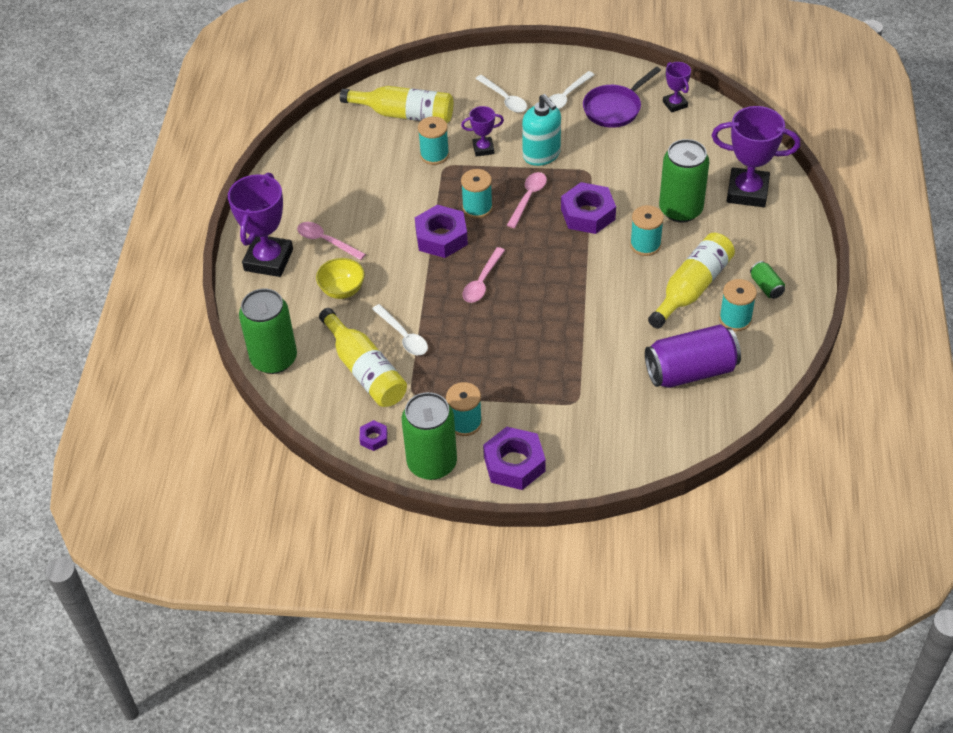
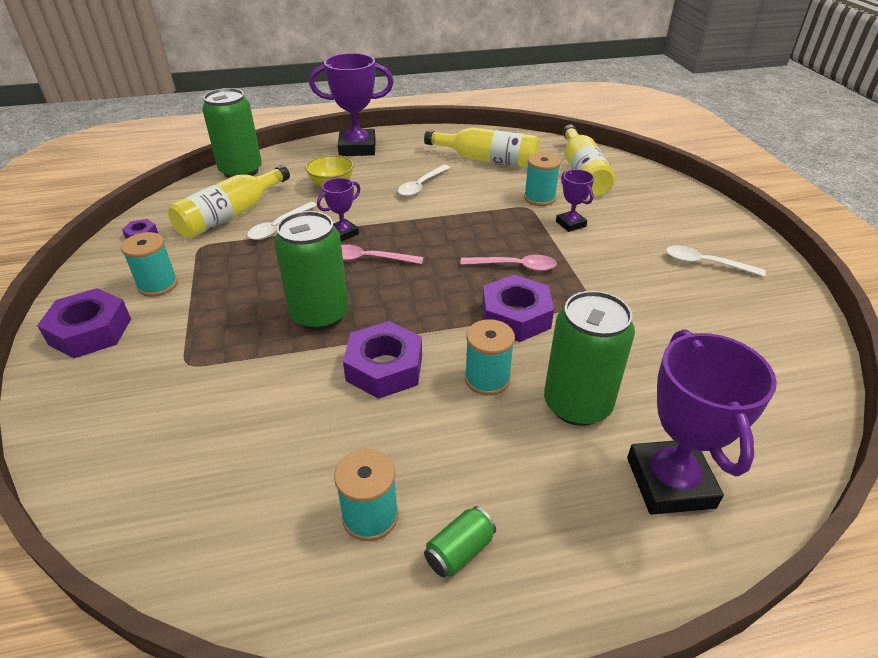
camera: 70 degrees right, 10 degrees down
pink spoon [297,222,366,260] -> none
green can [402,392,457,480] -> green can moved to [274,211,349,330]
purple nut [415,205,468,258] -> purple nut moved to [343,321,422,399]
turquoise spool [461,169,493,219] -> none
white spoon [475,75,527,113] -> white spoon moved to [398,165,450,196]
turquoise soap dispenser [522,94,561,166] -> none
purple pan [583,67,661,128] -> none
purple can [645,324,741,388] -> none
yellow bottle [648,233,735,329] -> yellow bottle moved to [424,127,540,168]
purple trophy [663,62,691,113] -> purple trophy moved to [317,178,360,242]

